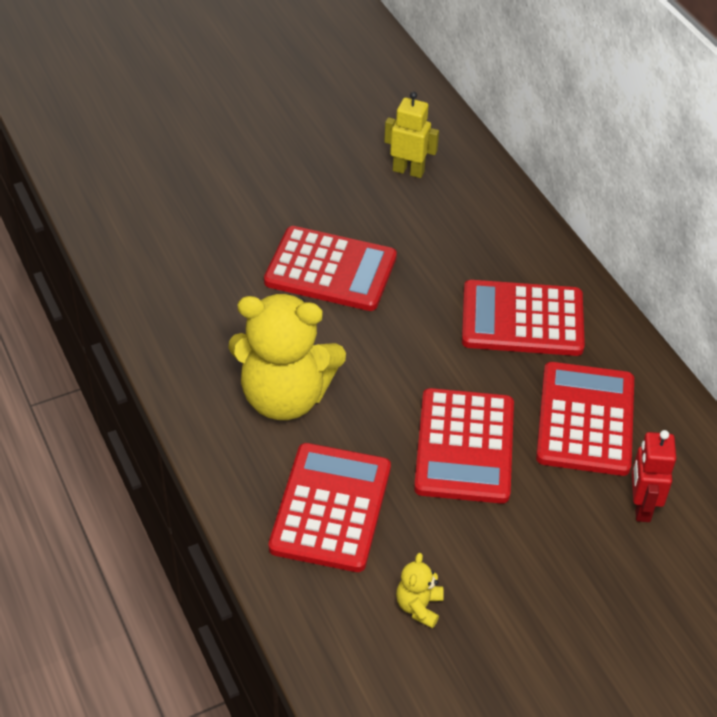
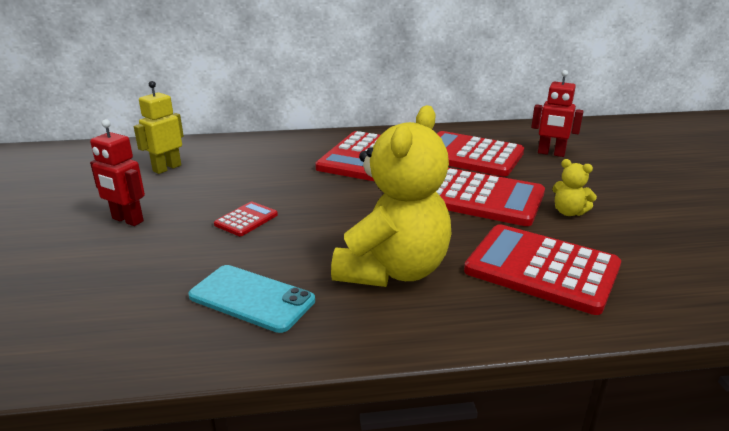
camera: 70 degrees left, 20 degrees down
red calculator [264,226,397,311] -> red calculator [214,202,278,236], size x0.47
yellow teddy bear [396,553,444,628] -> yellow teddy bear moved to [552,159,597,216]
none -> red robot [90,119,145,226]
none -> turquoise phone [188,265,315,333]

